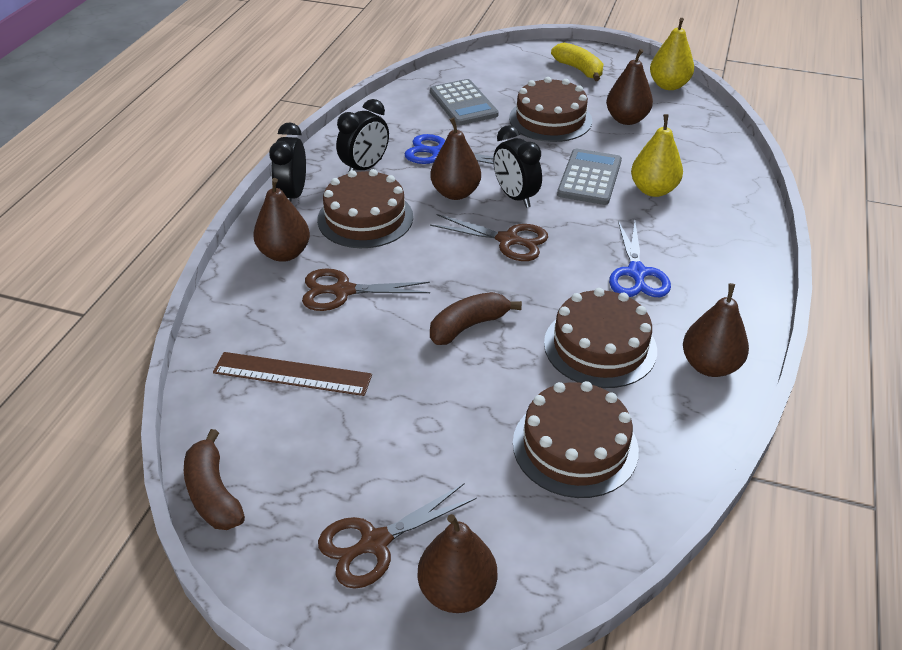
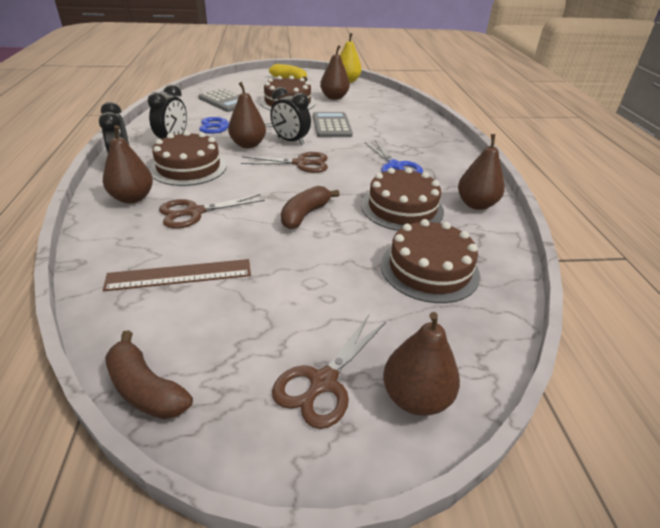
camera: 25 degrees left, 5 degrees down
yellow pear [631,114,683,197] -> none

